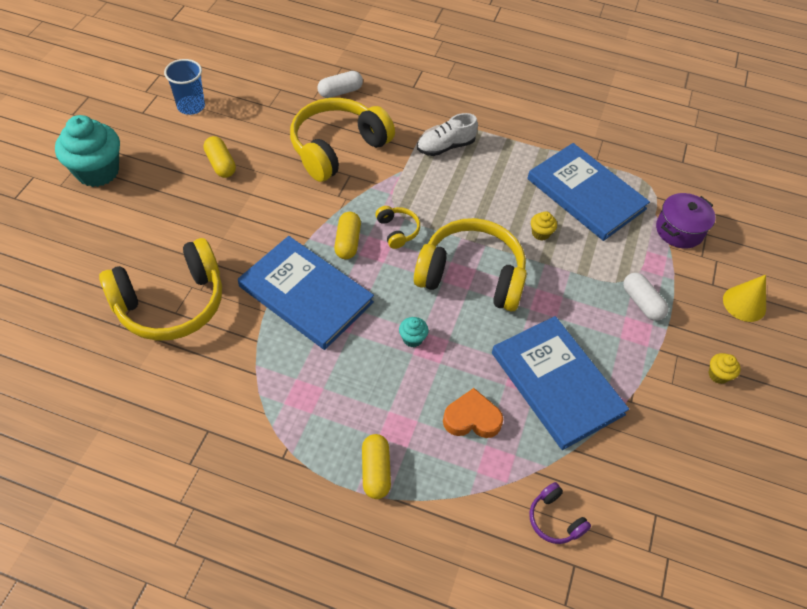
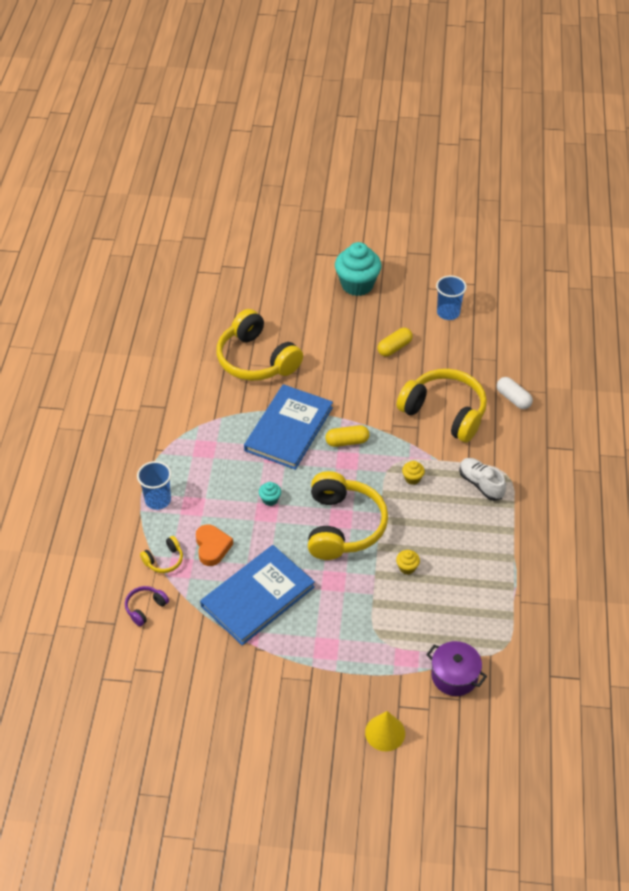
camera: 80 degrees right, 5 degrees down
yellow capsule [362,434,391,499] -> blue cup [137,461,171,510]
yellow headphones [375,206,420,249] -> yellow headphones moved to [140,536,183,573]
blue book [527,143,650,241] -> none
white capsule [623,273,669,321] -> none
yellow cupcake [708,353,741,384] -> yellow cupcake moved to [402,461,425,485]

